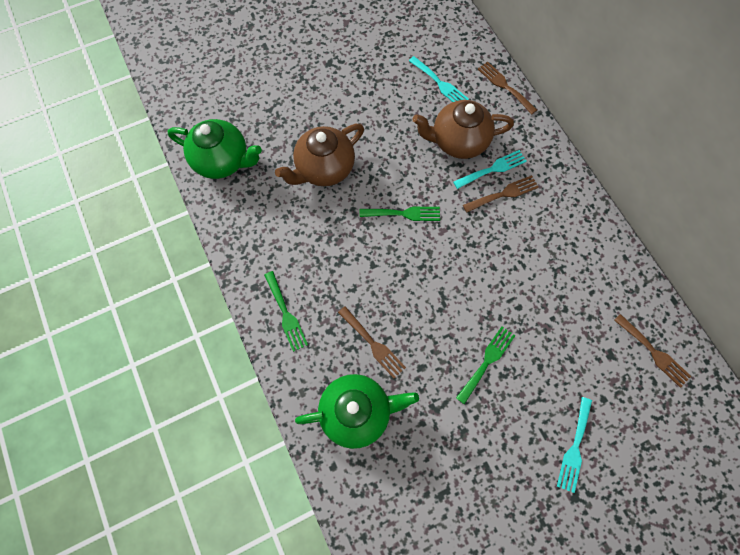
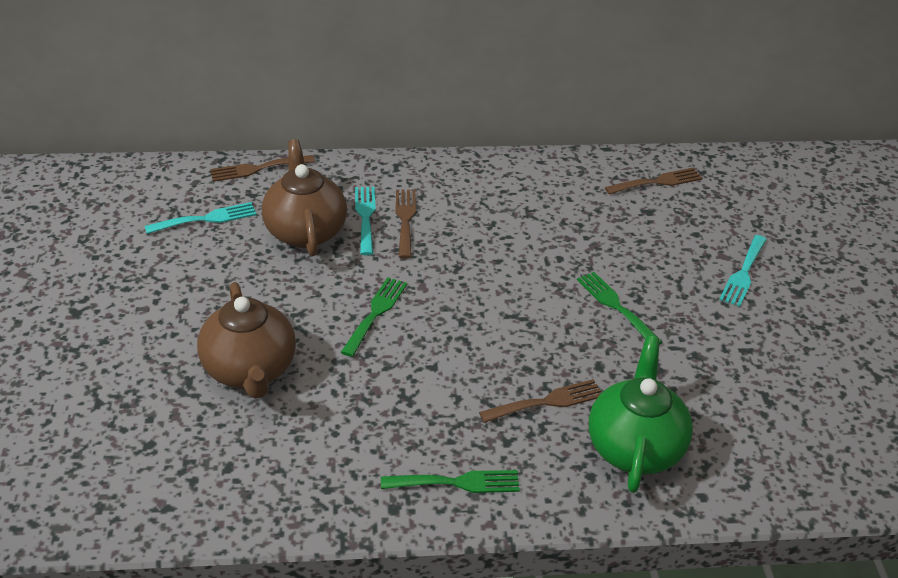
camera: 70 degrees left, 30 degrees down
green teapot [167,119,262,179] -> none
brown teapot [412,100,514,159] -> brown teapot turned 150 degrees clockwise [262,139,347,256]
turquoise fork [557,397,592,493] -> turquoise fork turned 75 degrees clockwise [719,235,767,307]

